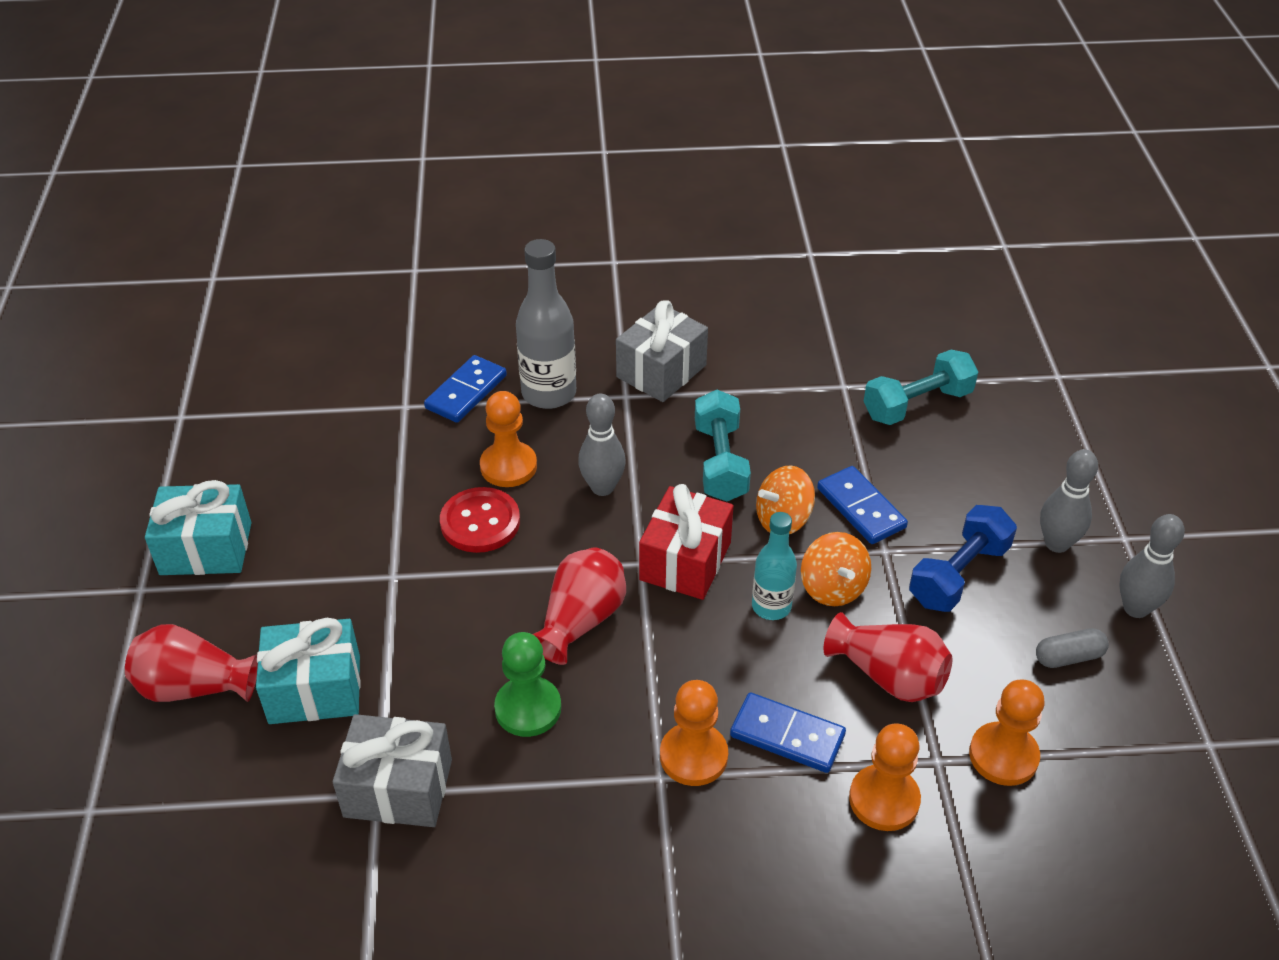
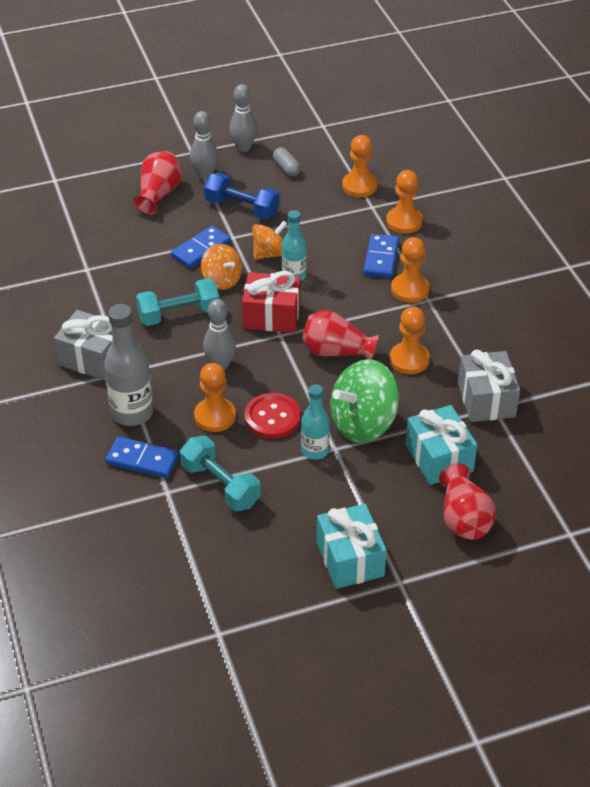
camera: 105 degrees left, 0 degrees up
green pawn [494,632,561,737] -> orange pawn [389,307,430,374]
red vase [823,612,953,702] -> red vase moved to [133,151,183,215]
turquoise dumbbell [863,350,978,425] -> turquoise dumbbell moved to [180,436,261,511]
none -> turquoise bottle [301,384,330,460]
none -> green spinning top [330,359,399,443]

